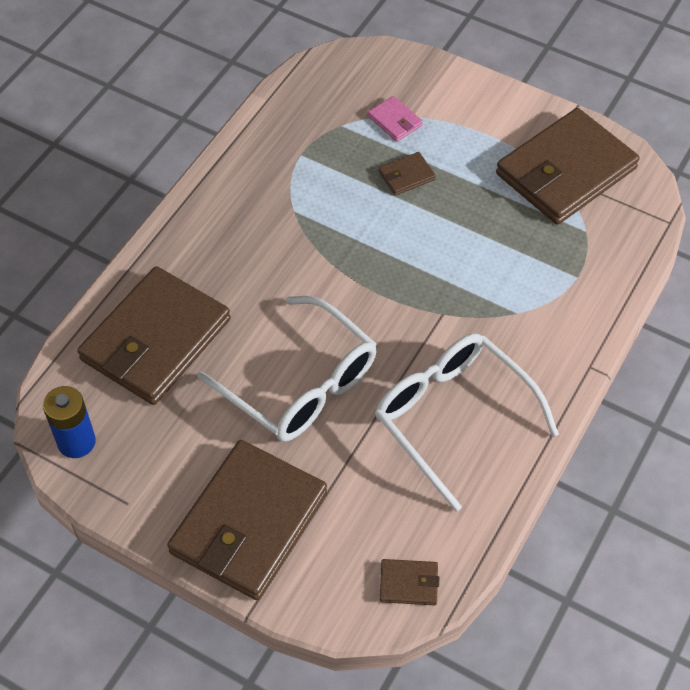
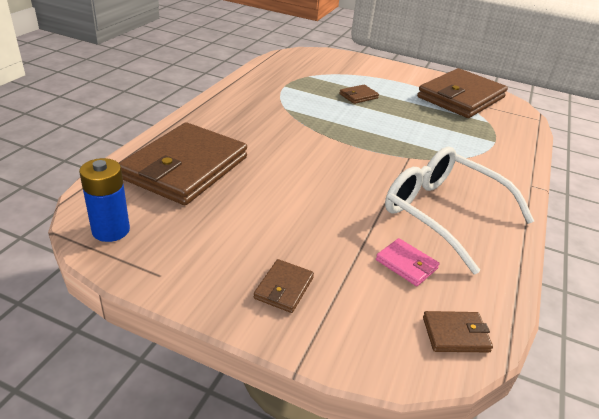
camera: 10 degrees left, 20 degrees down
brown wallet [167,440,327,600] -> brown wallet [254,259,314,313], size x0.40
white glasses [197,296,376,442] -> none
pink wallet [368,96,423,142] -> pink wallet moved to [376,238,440,286]

